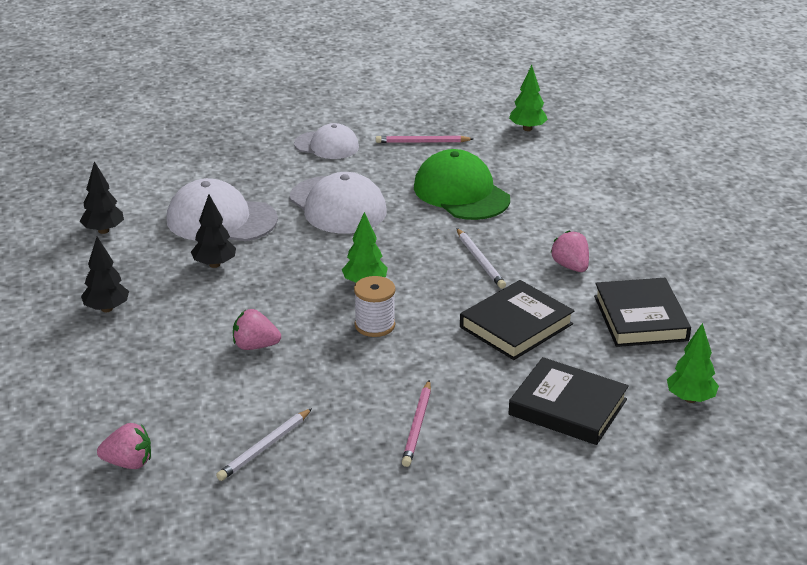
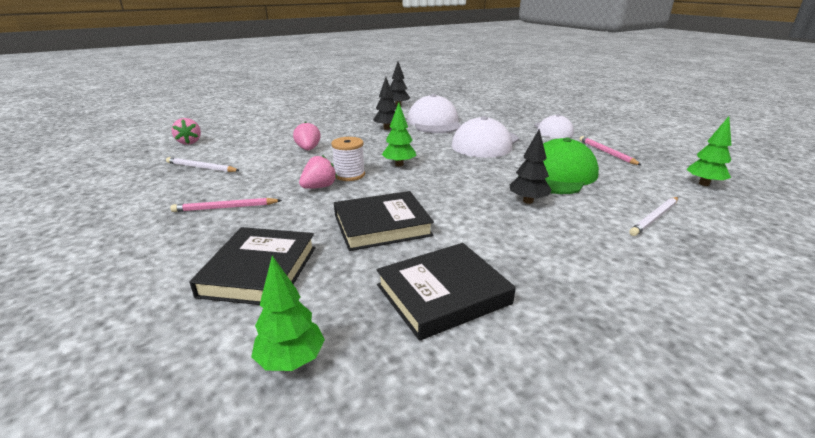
camera: 70 degrees right, 5 degrees down
black tree [81,237,129,312] -> black tree moved to [510,129,552,204]
white pencil [456,228,506,289] -> white pencil moved to [629,197,678,236]
black book [460,280,574,360] -> black book turned 45 degrees counterclockwise [334,191,434,251]
pink strawberry [550,230,589,272] -> pink strawberry moved to [299,155,337,189]

